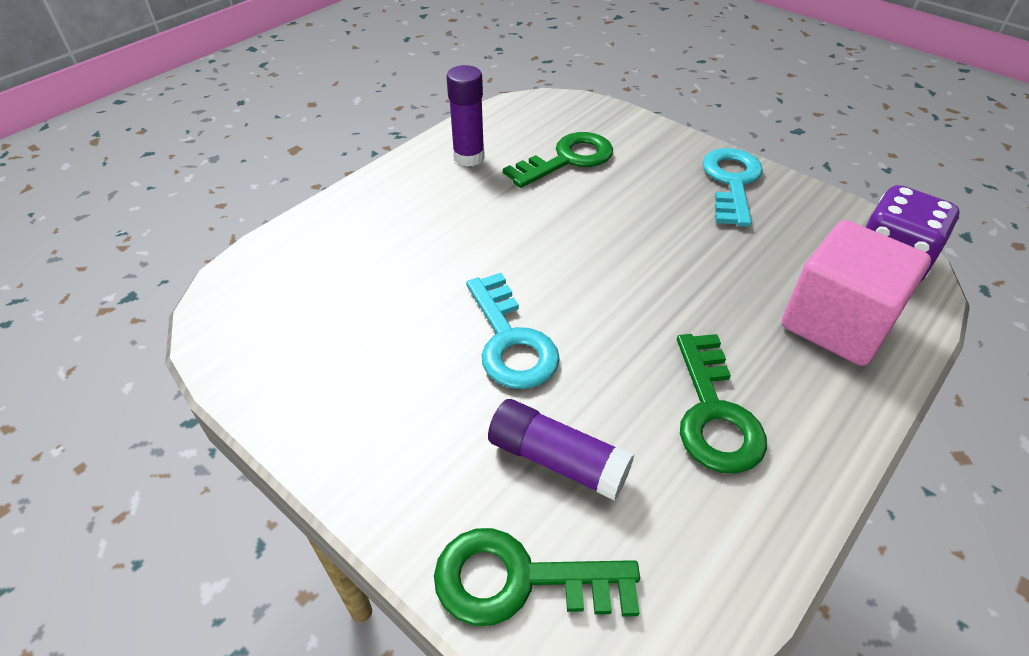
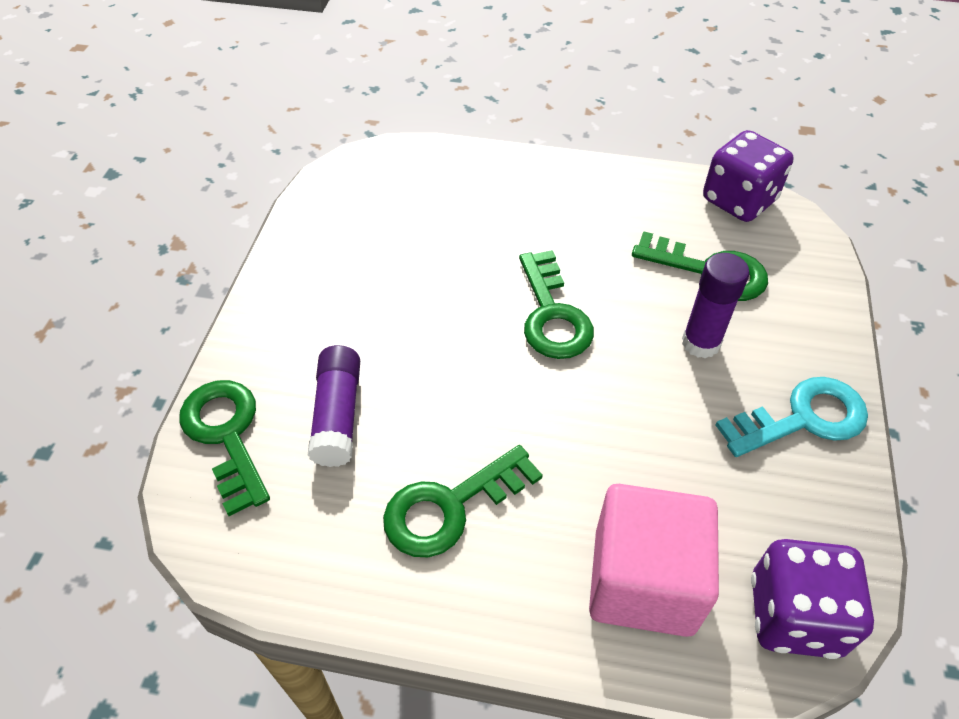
camera: 60 degrees right, 5 degrees up
purple glue stick [446,65,485,167] -> purple glue stick moved to [682,253,749,358]
turquoise key [466,273,560,389] -> none
none -> green key [519,250,594,359]
none -> purple dice [703,130,794,222]

